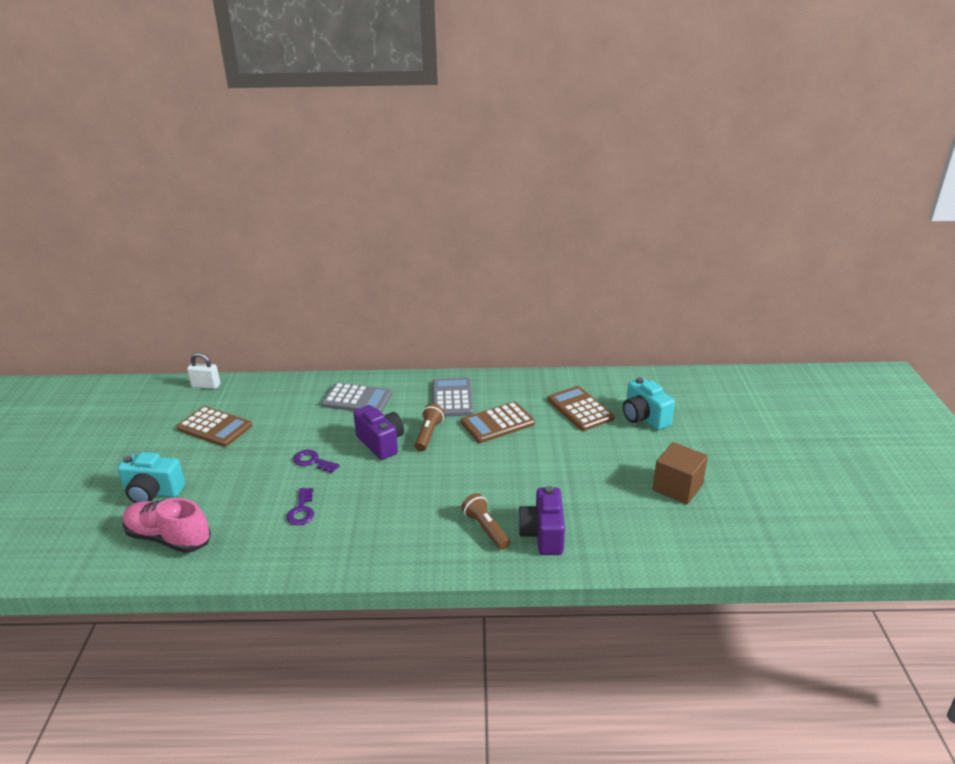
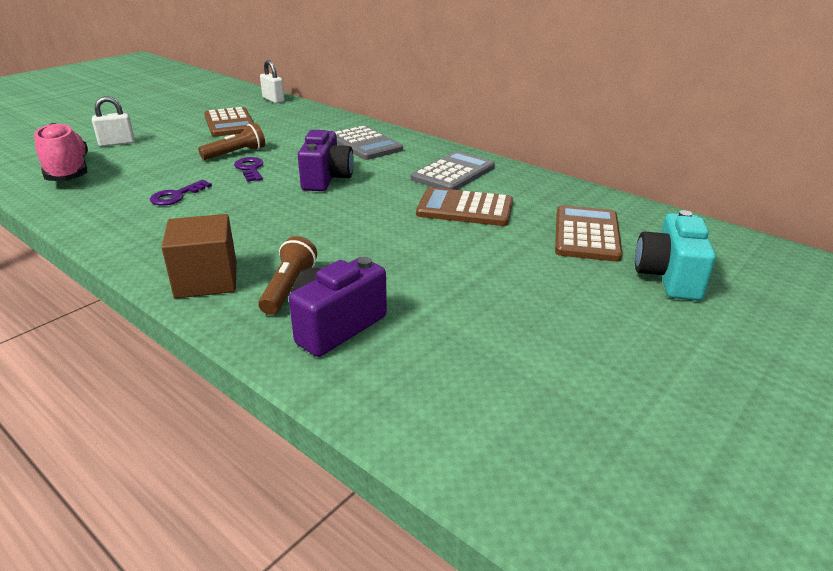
camera: 40 degrees right, 0 degrees up
turquoise camera [117,452,185,503] -> white padlock [92,96,135,147]
brown flashlight [415,403,445,451] -> brown flashlight moved to [198,123,265,160]
brown cube [652,442,708,504] -> brown cube moved to [161,214,237,299]

